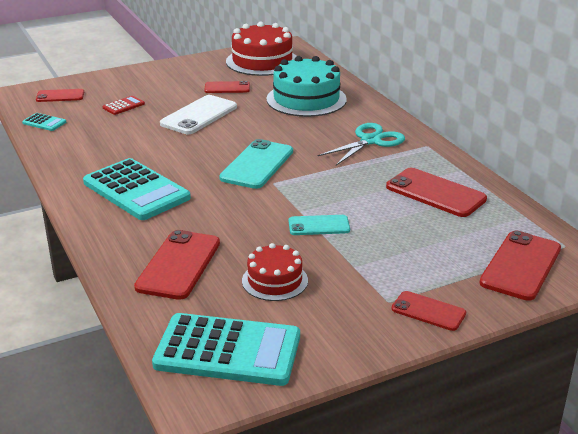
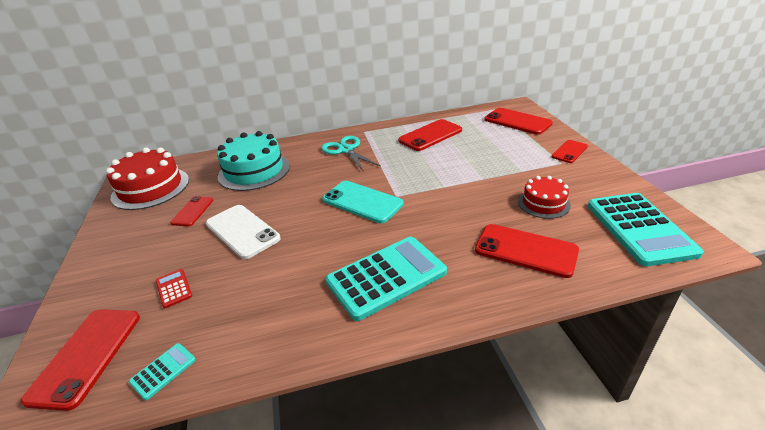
camera: 75 degrees left, 5 degrees up
red phone [36,89,84,102] -> red phone [21,309,140,411], size x1.67
turquoise calculator [152,313,300,386] -> turquoise calculator turned 150 degrees clockwise [588,193,704,266]
turquoise phone [289,215,350,235] -> none

